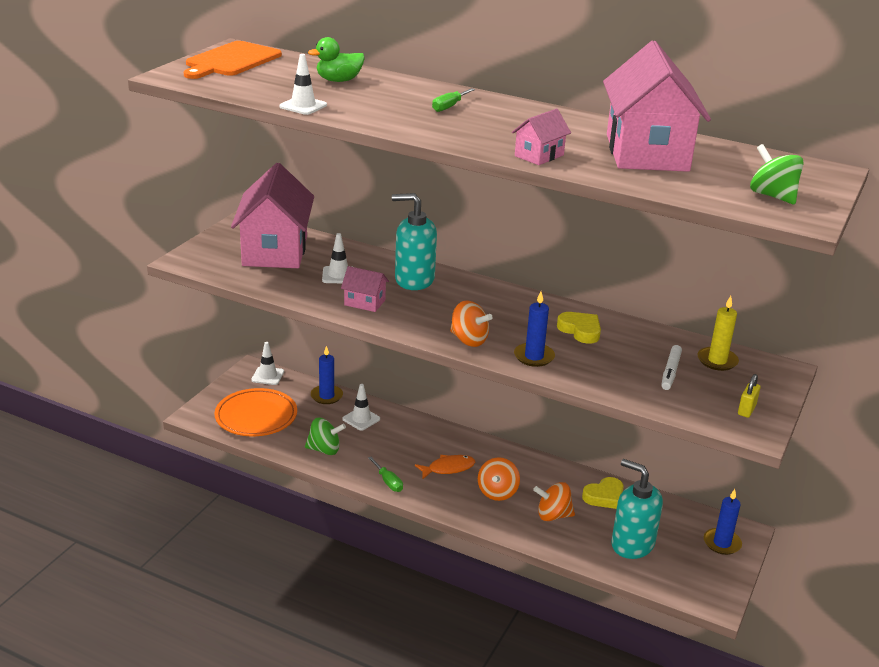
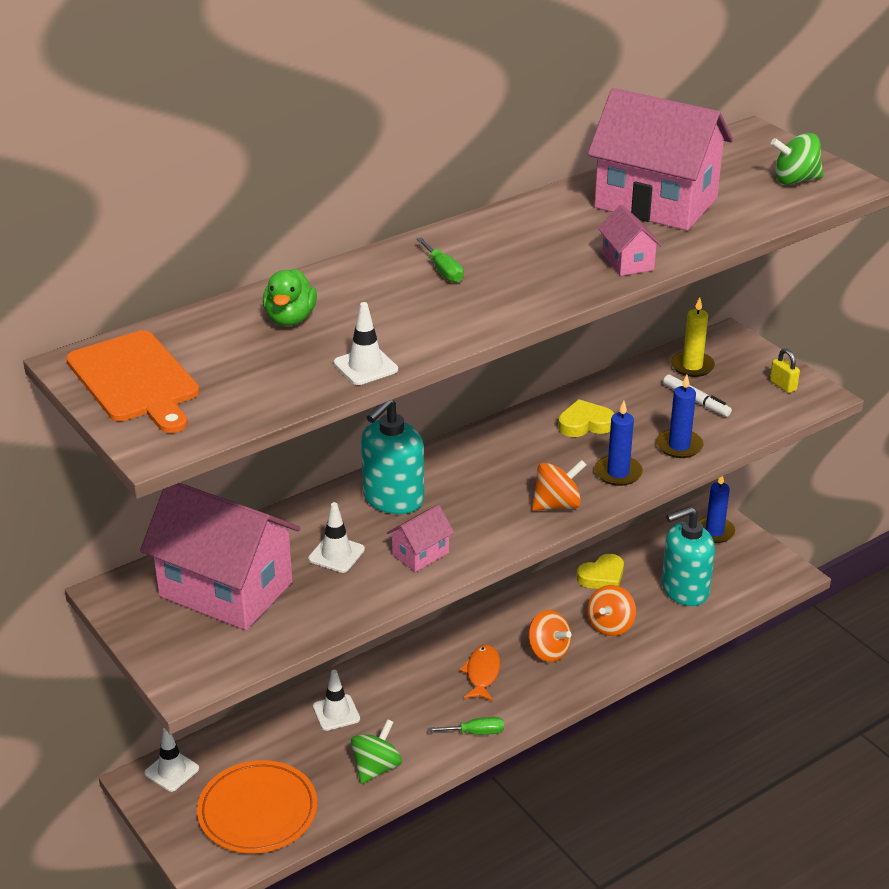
camera: 60 degrees left, 5 degrees up
blue candle [311,346,343,404] -> blue candle moved to [656,375,703,458]
yellow heart [582,477,624,509] -> yellow heart turned 60 degrees clockwise [577,554,624,589]

